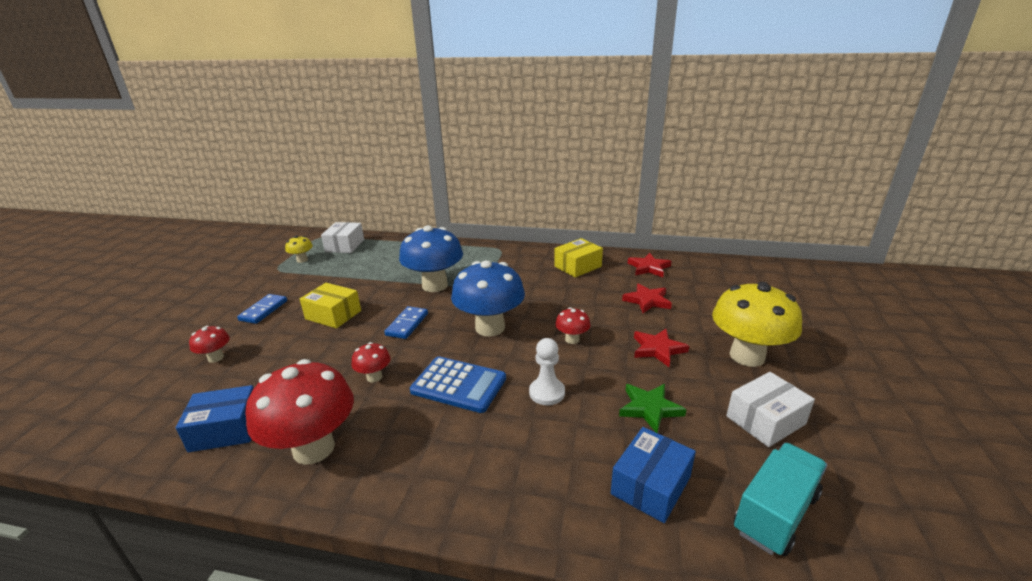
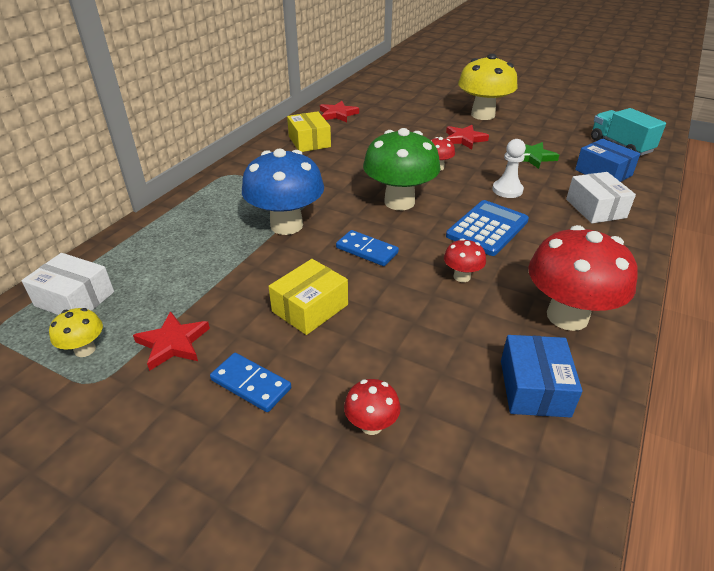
camera: 75 degrees left, 10 degrees up
blue mushroom [451,260,525,336] -> green mushroom [363,128,441,210]
red star [622,283,672,313] -> red star moved to [133,311,210,371]
white box [726,372,815,447] -> white box moved to [566,172,636,223]

